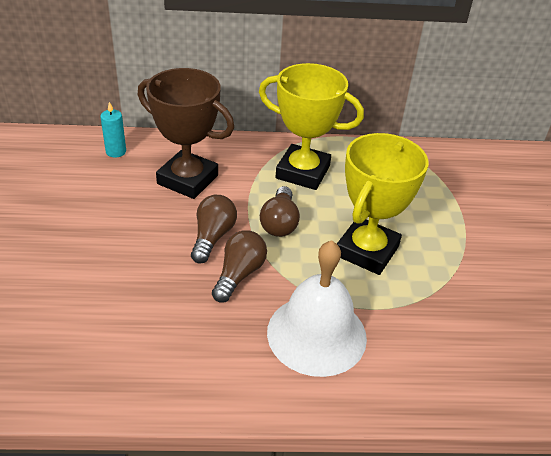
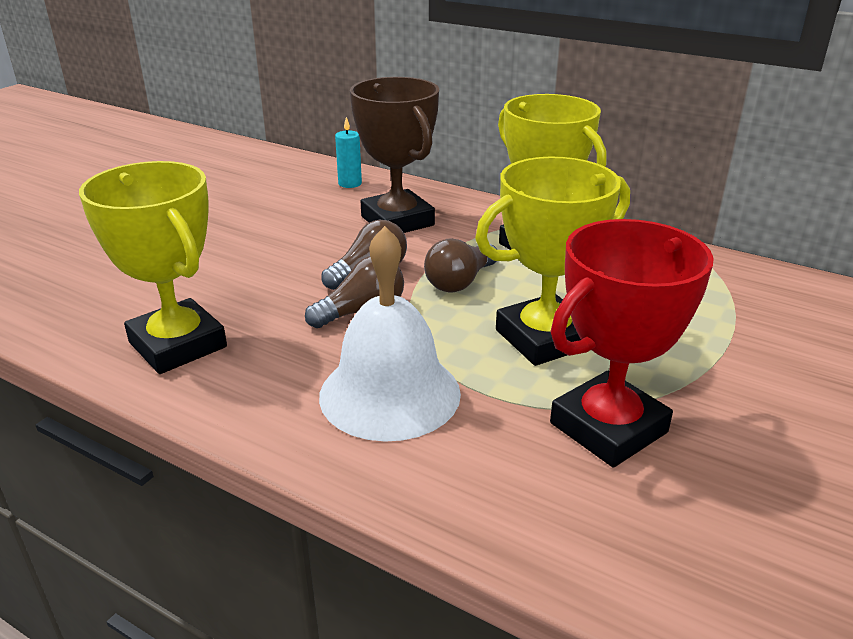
camera: 35 degrees right, 10 degrees down
none -> yellow trophy [79,161,227,374]
none -> red trophy [550,219,714,467]

